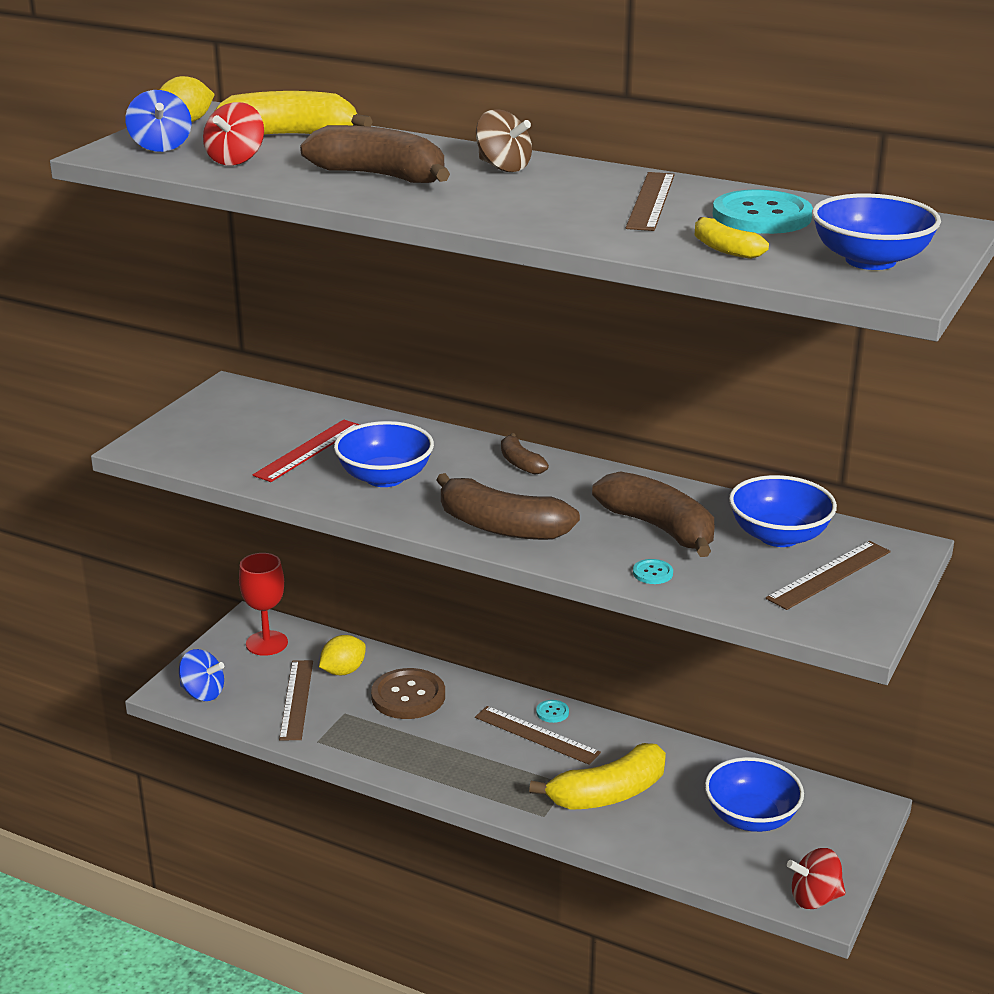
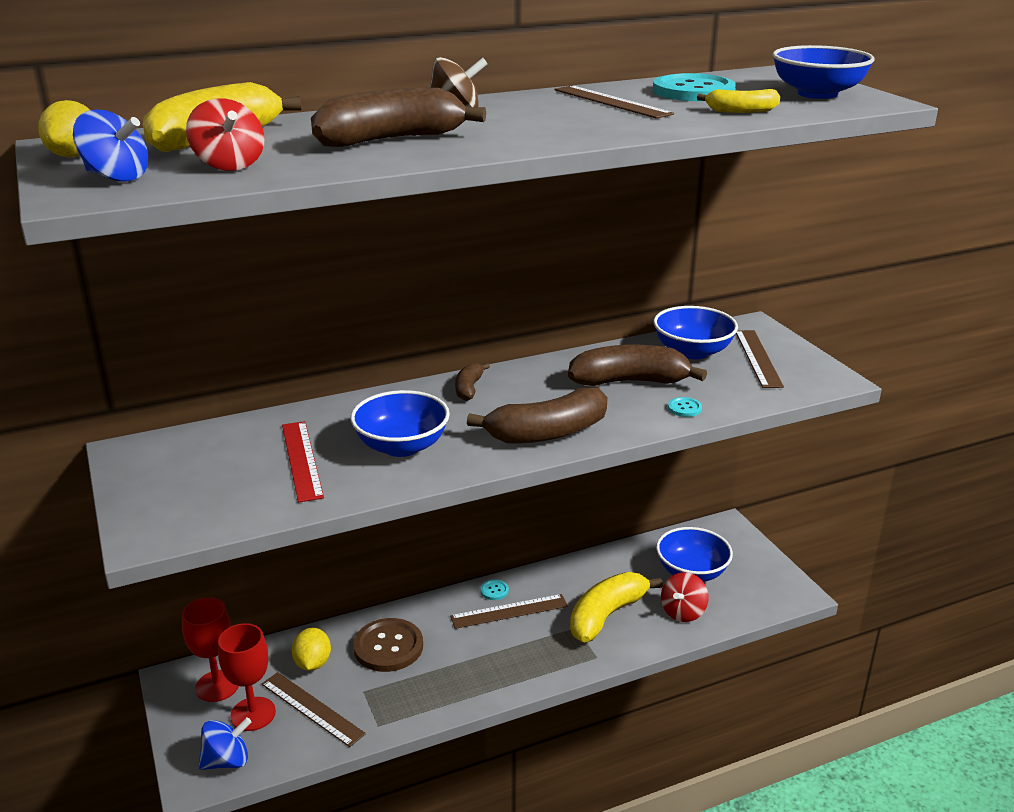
camera: 50 degrees left, 0 degrees up
brown banana [501,433,549,475] -> brown banana turned 90 degrees clockwise [455,362,490,401]
yellow banana [529,743,666,810] -> yellow banana turned 150 degrees counterclockwise [570,572,663,643]
red spinning top [787,848,846,909] -> red spinning top moved to [661,572,708,622]
none -> red goblet [218,623,276,731]

